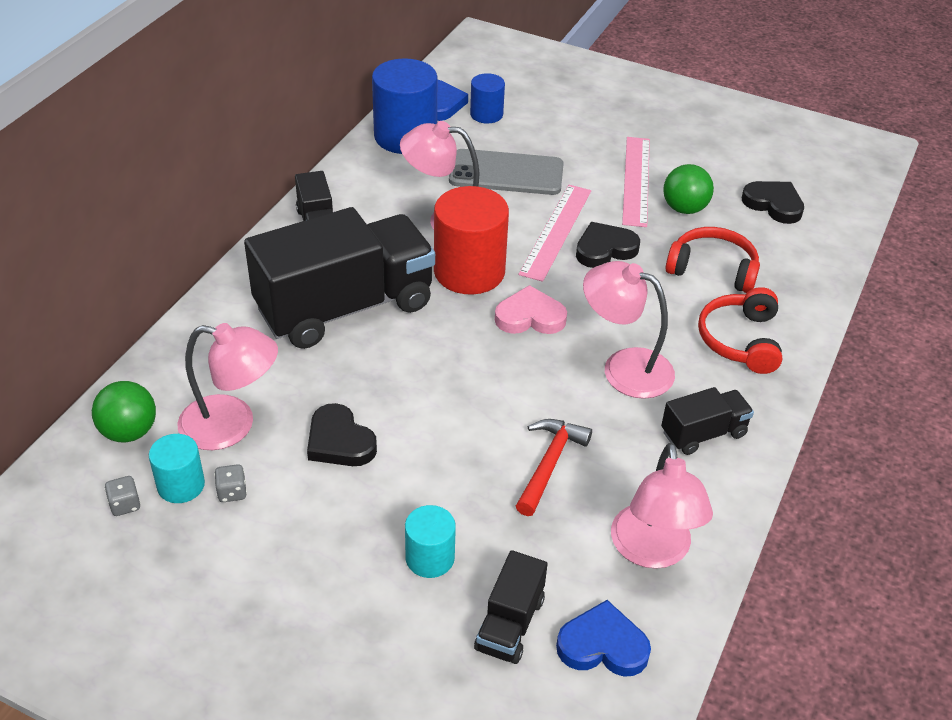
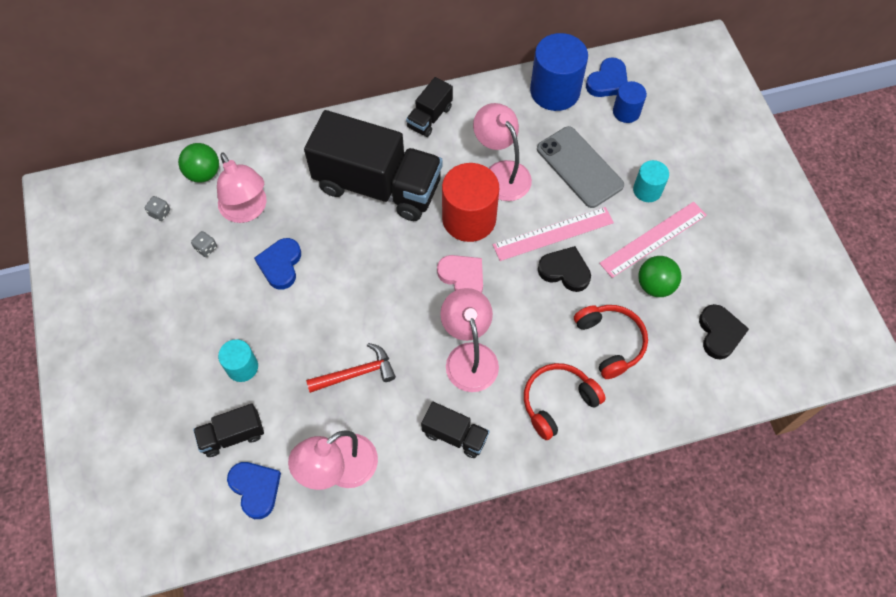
camera: 50 degrees right, 20 degrees up
turquoise cylinder [149,434,205,503] -> turquoise cylinder moved to [633,160,669,202]
black heart [307,403,377,466] -> blue heart [254,238,301,290]

